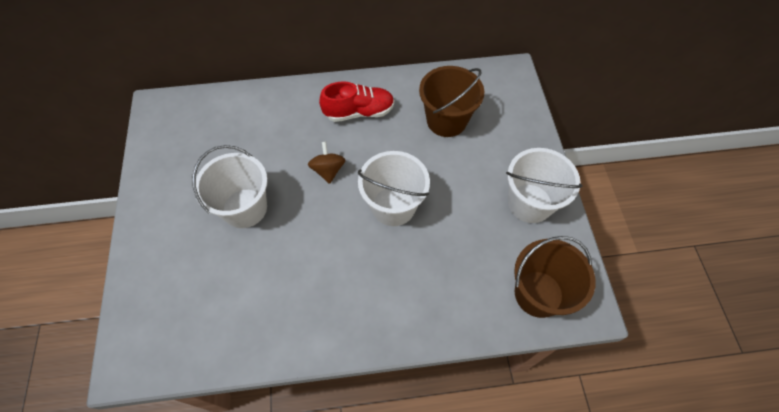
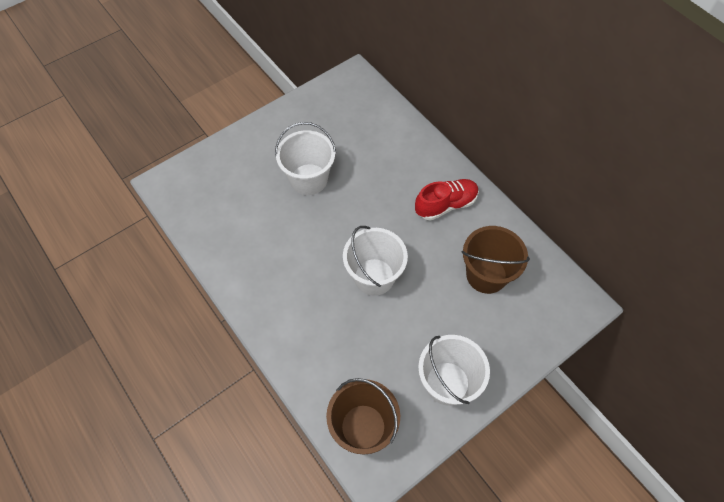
camera: 60 degrees right, 0 degrees up
brown spinning top [308,142,345,184] -> none
red shoe [319,81,394,122] -> red shoe turned 75 degrees counterclockwise [415,179,479,220]

